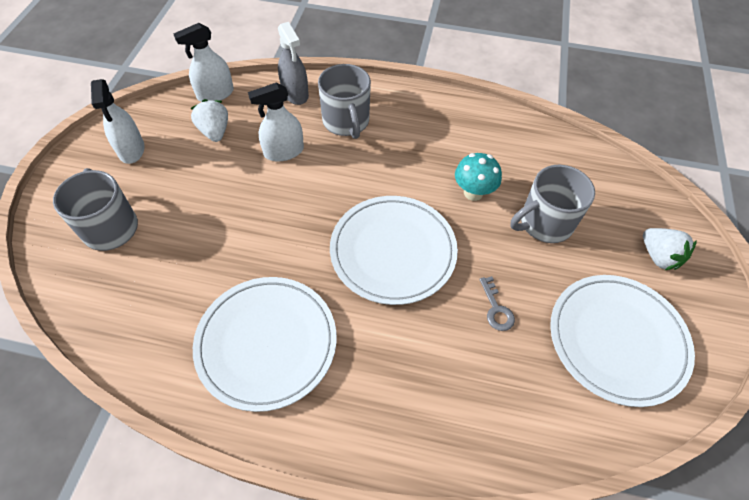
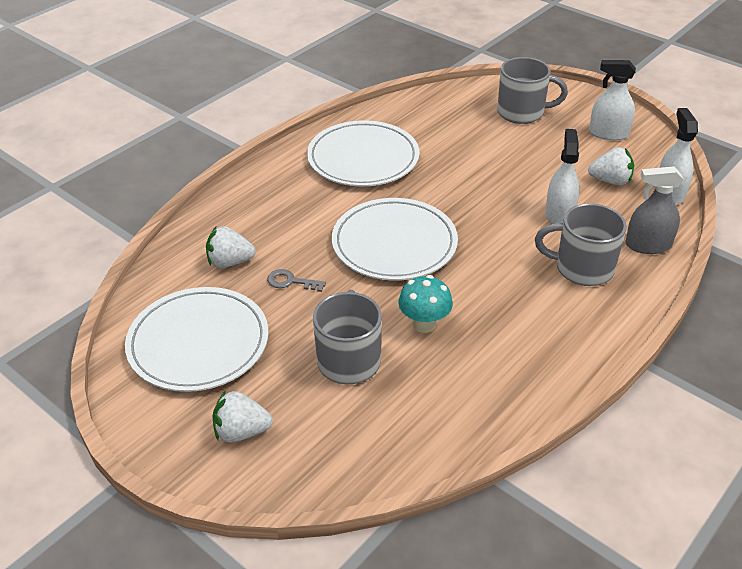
camera: 120 degrees right, 15 degrees down
none -> white strawberry [206,226,256,268]

